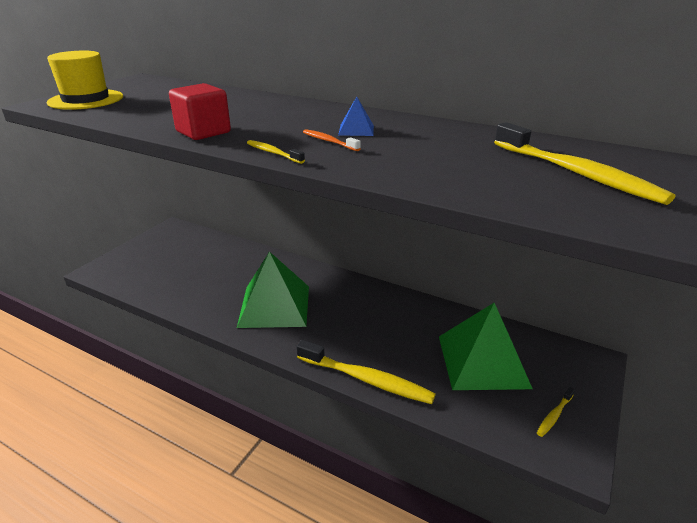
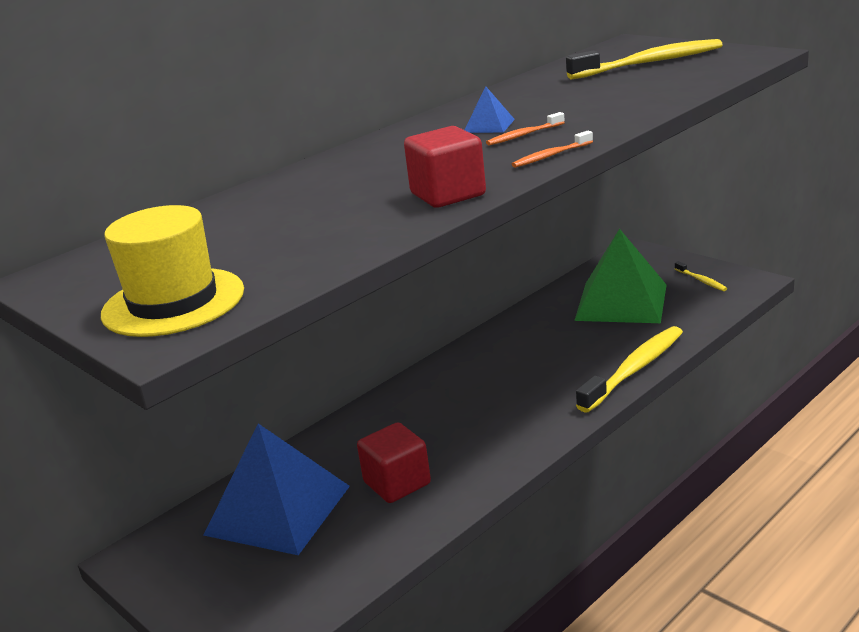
camera: 70 degrees left, 5 degrees down
green pyramid [237,251,309,328] -> none
yellow toothbrush [247,140,305,164] -> orange toothbrush [512,131,593,168]
none -> blue pyramid [203,423,350,555]
none -> red cube [357,422,431,503]

